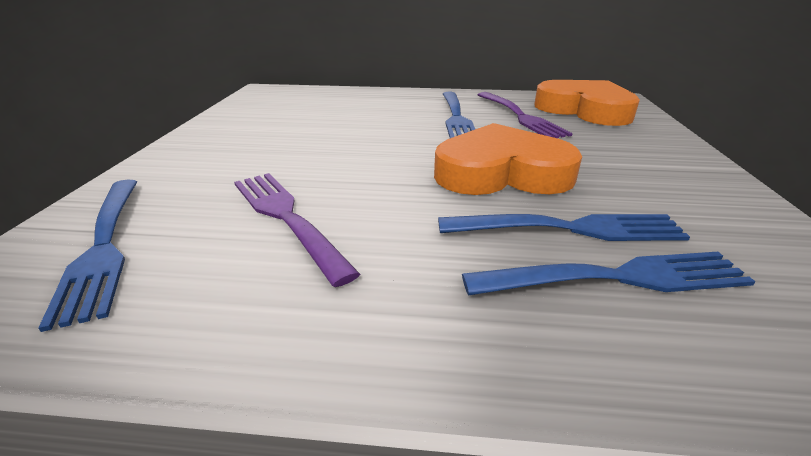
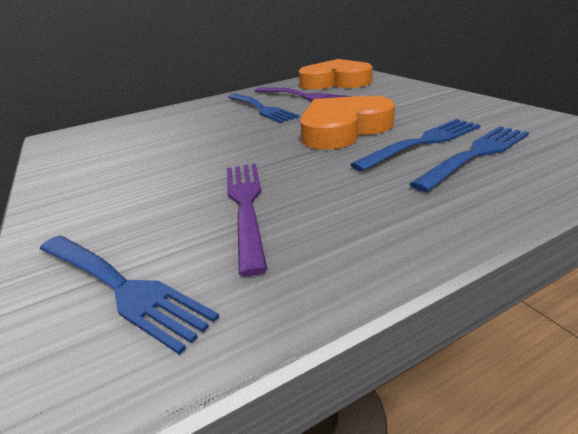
camera: 30 degrees left, 0 degrees up
purple fork [234,173,360,287] -> purple fork turned 60 degrees clockwise [227,164,267,276]

